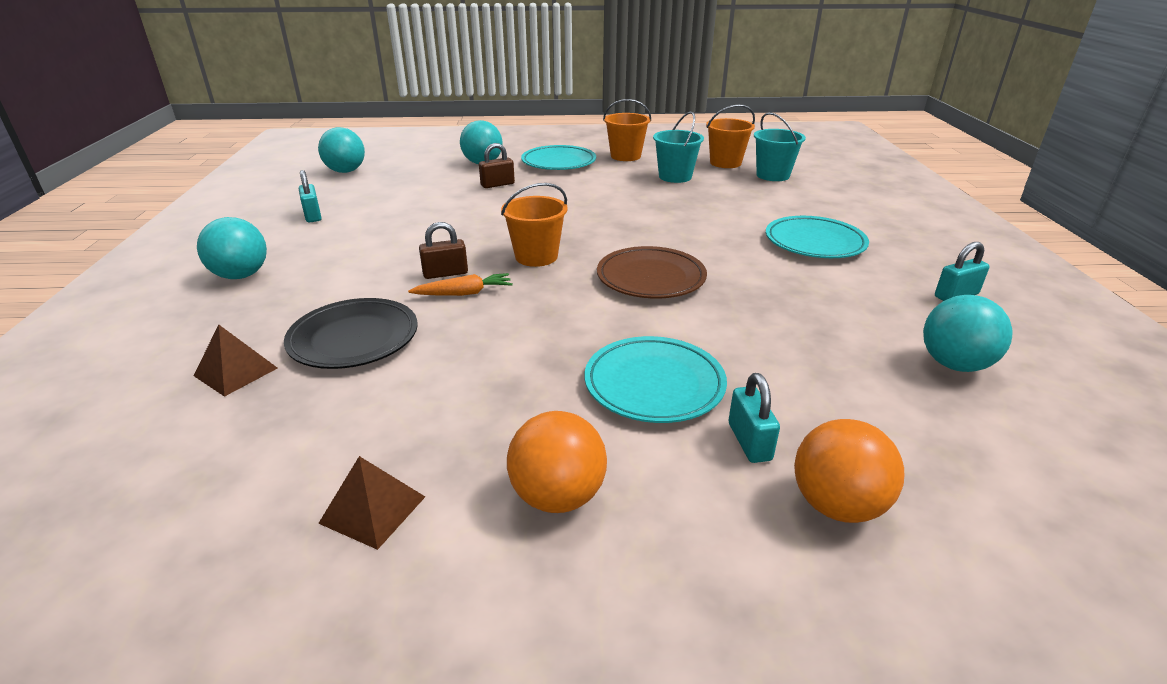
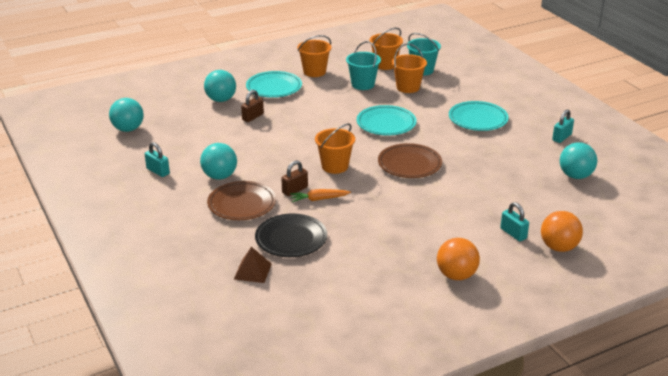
camera: 25 degrees left, 0 degrees up
turquoise ball [197,217,267,279] -> turquoise ball moved to [200,143,237,180]
brown pyramid [318,456,425,550] -> none
orange carrot [408,273,513,296] -> orange carrot turned 150 degrees counterclockwise [290,189,351,202]
turquoise plate [585,336,727,423] -> turquoise plate moved to [357,105,417,136]
none -> brown plate [207,181,276,220]
none -> orange bucket [392,43,427,93]

